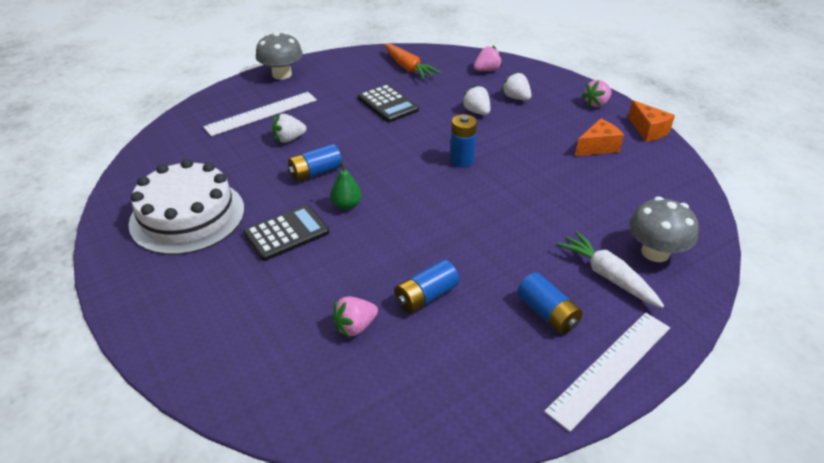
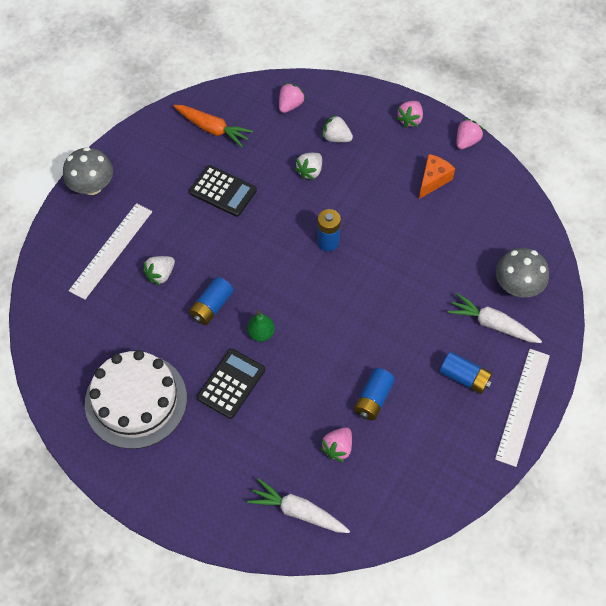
camera: 25 degrees left, 20 degrees up
white strawberry [461,85,490,115] -> white strawberry turned 90 degrees counterclockwise [295,153,322,180]
orange cheese [628,100,675,142] -> pink strawberry [457,119,484,149]
none -> white carrot [247,478,350,533]

